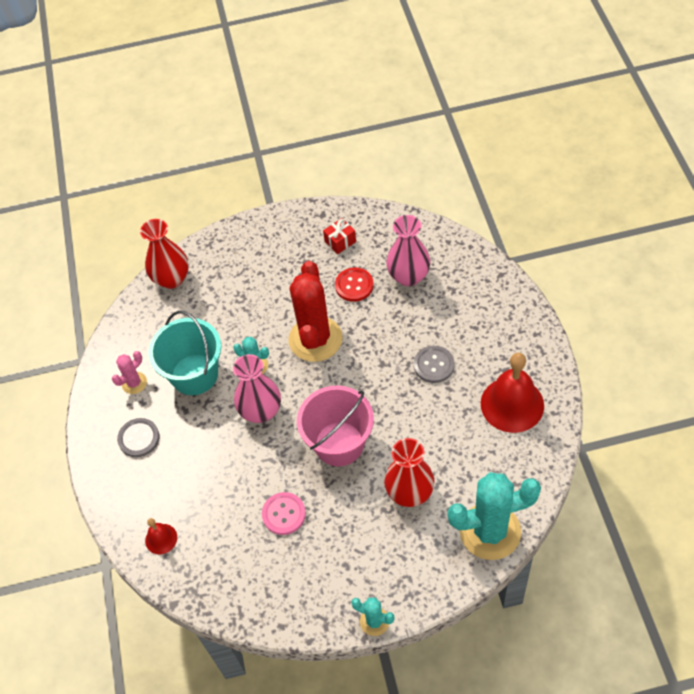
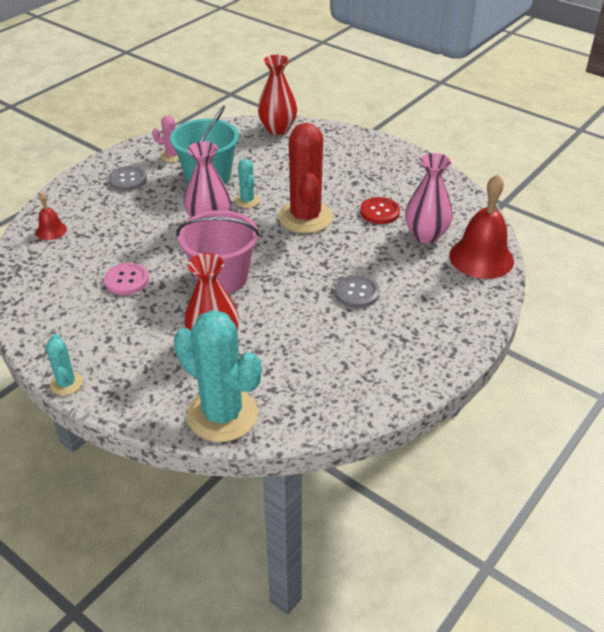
camera: 45 degrees right, 15 degrees down
red cactus [289,261,343,362] -> red cactus turned 60 degrees counterclockwise [278,123,333,233]
red gift [323,218,356,254] -> none
red bell [481,353,544,433] -> red bell moved to [449,174,514,279]

